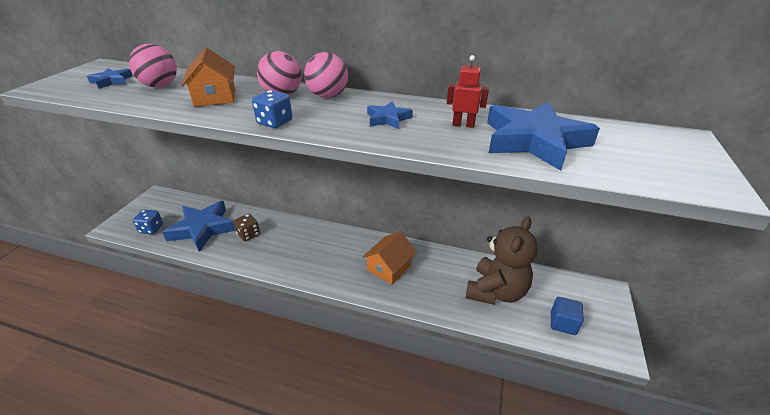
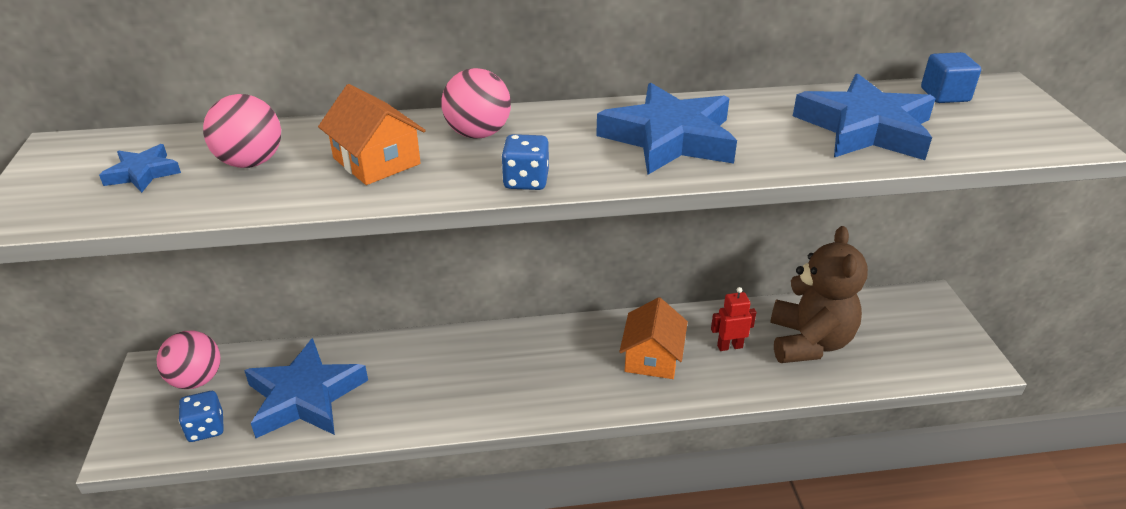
camera: 25 degrees left, 0 degrees up
brown dice [233,214,260,241] -> none
pink ball [304,52,348,98] -> pink ball moved to [157,331,220,389]
blue star [367,101,413,129] -> blue star [596,83,737,175], size x2.09
red robot [447,55,489,128] -> red robot moved to [711,287,756,351]
blue cube [551,297,584,335] -> blue cube moved to [921,52,981,103]

